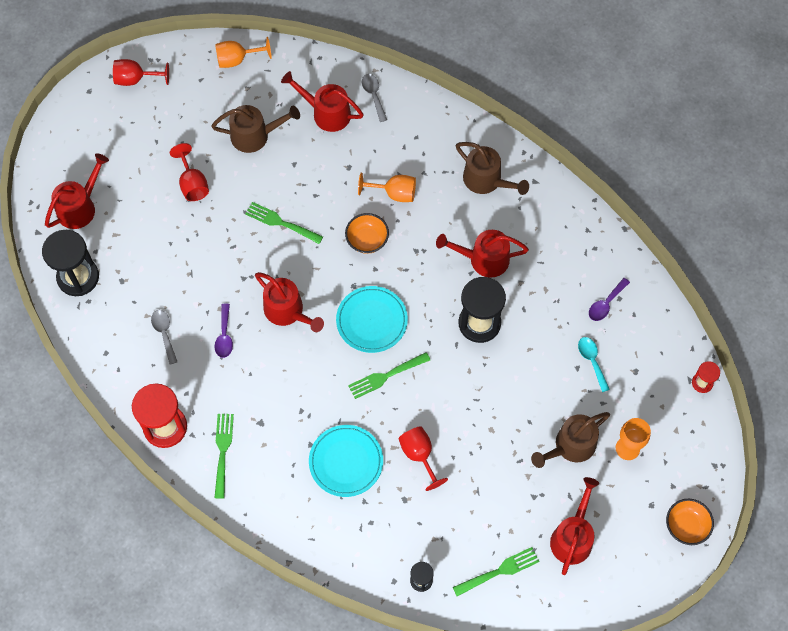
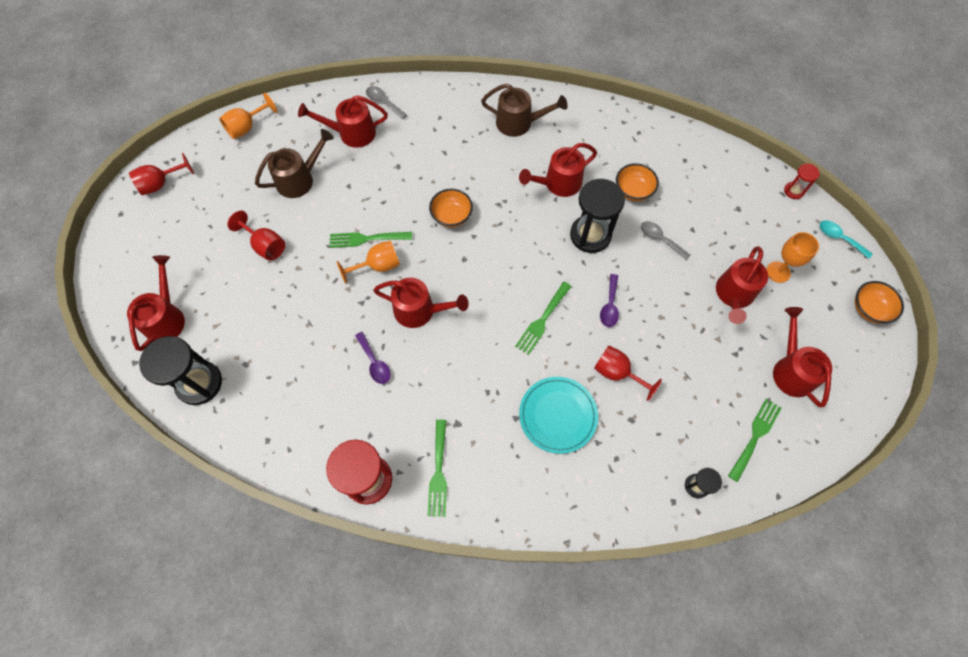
camera: 30 degrees left, 0 degrees up
grey spoon [151,310,177,364] -> grey spoon moved to [641,221,691,260]
green fork [215,414,234,499] -> green fork turned 150 degrees counterclockwise [427,420,447,517]
turquoise plate [336,286,408,353] -> none
orange goblet [358,173,416,202] -> orange goblet moved to [337,241,400,284]
brown watering can [531,412,610,468] -> red watering can [716,246,768,324]
turquoise spoon [578,337,610,392] -> turquoise spoon moved to [820,220,873,259]
purple spoon [589,278,630,321] -> purple spoon moved to [600,274,619,327]
none -> orange bowl [616,163,659,201]

